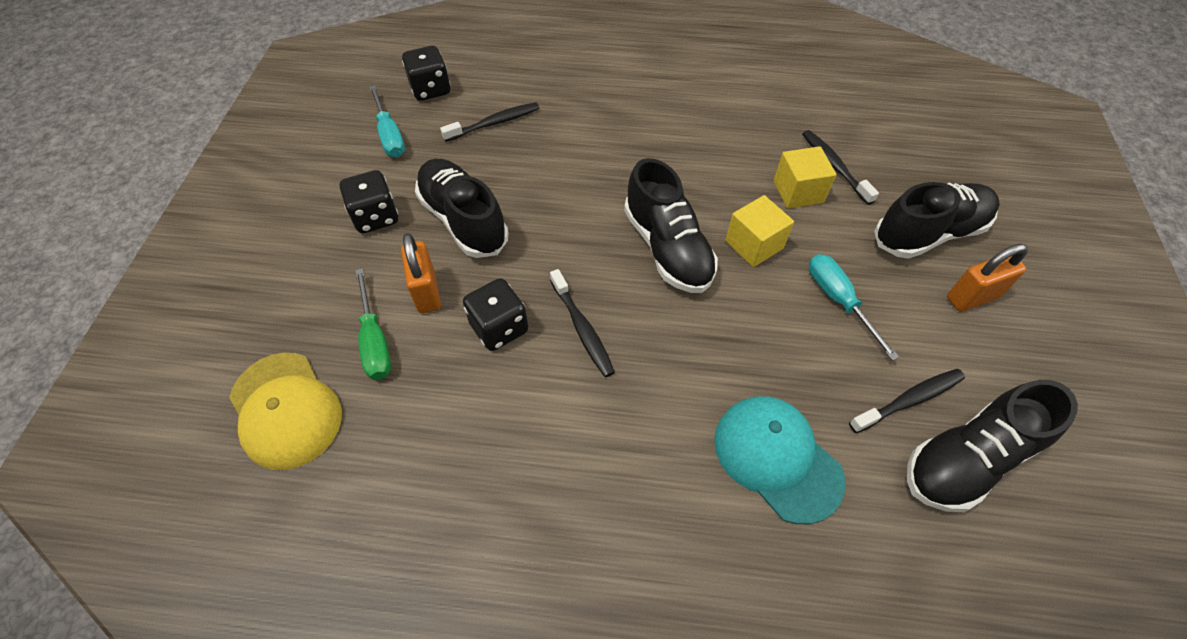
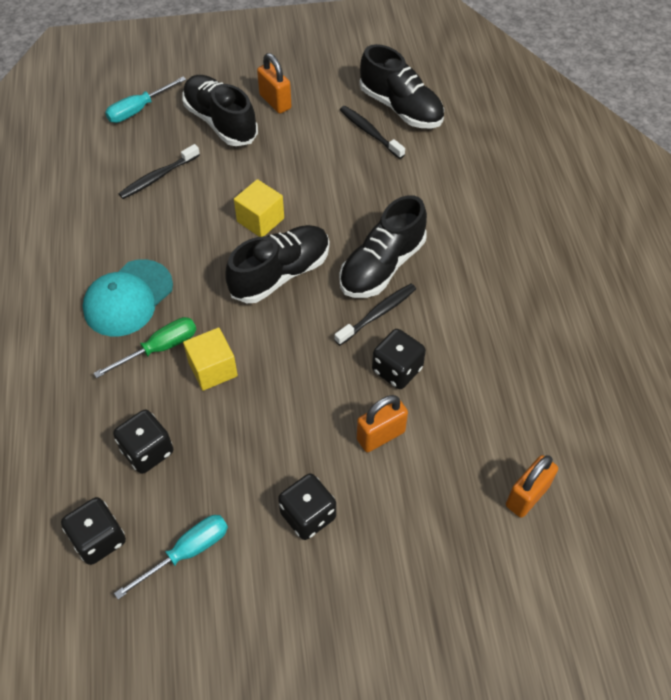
camera: 105 degrees left, 0 degrees up
yellow cap [229,353,342,470] -> orange padlock [506,455,558,518]
green screwdriver [355,268,391,380] -> green screwdriver moved to [93,317,197,378]
black shoe [415,159,508,258] -> black shoe moved to [339,195,427,298]
black toothbrush [440,102,539,142] -> black dice [113,410,173,474]
turquoise cap [714,396,845,524] -> turquoise cap moved to [83,259,173,336]
yellow cube [773,146,837,209] -> yellow cube moved to [183,328,238,391]
turquoise screwdriver [809,254,899,361] -> turquoise screwdriver moved to [105,77,186,123]

